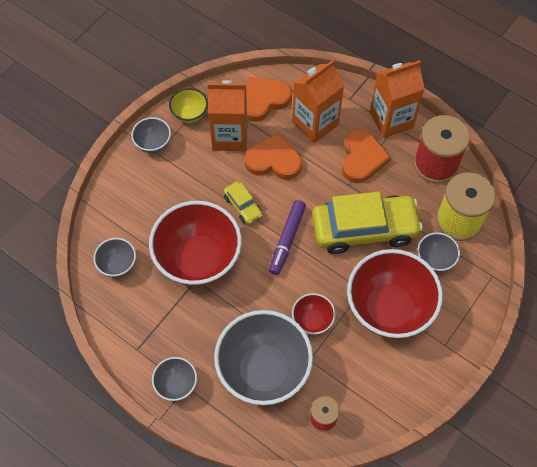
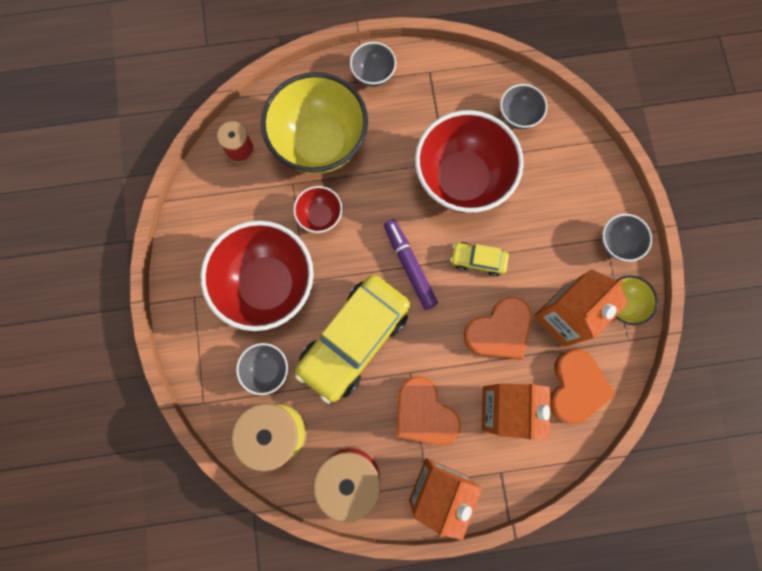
camera: 135 degrees right, 15 degrees up
grey bowl [214,310,313,405] -> yellow bowl [261,72,368,174]

